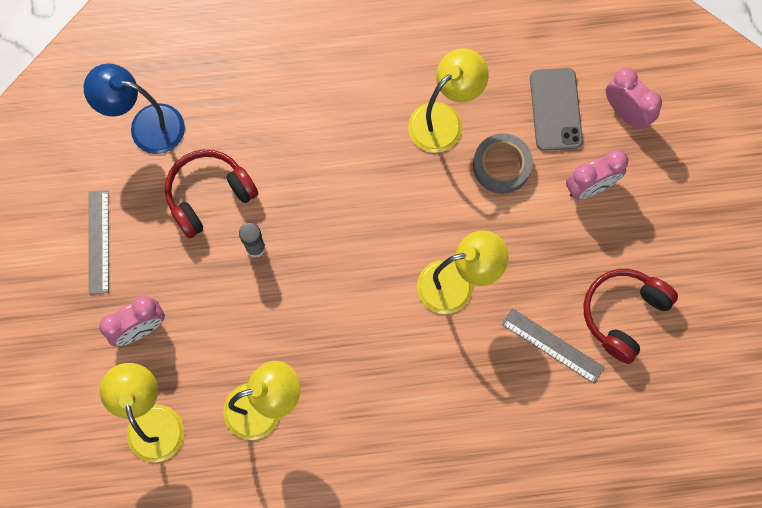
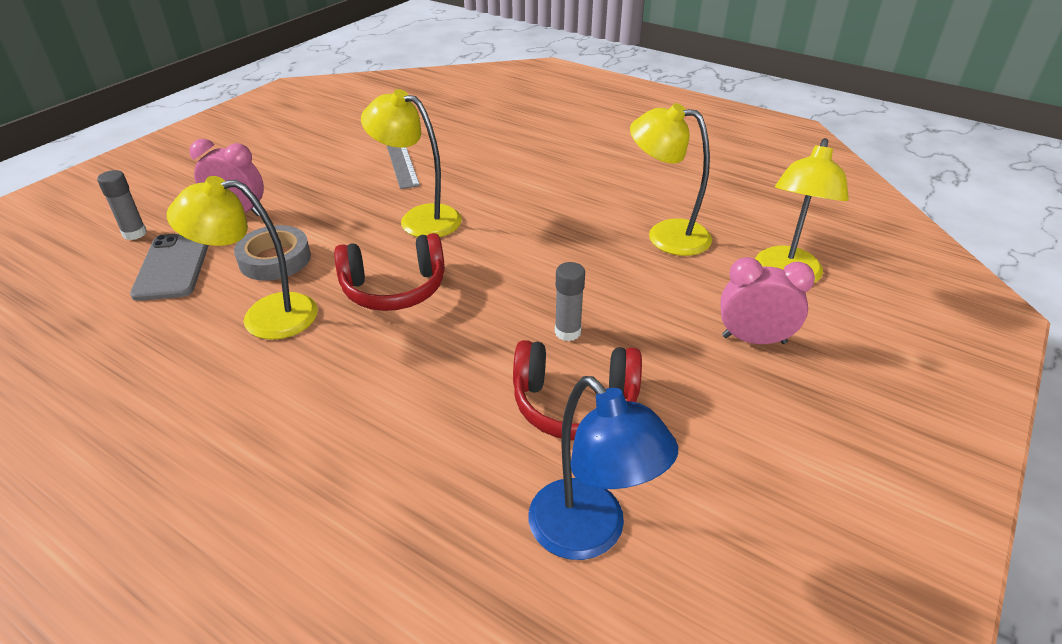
camera: 140 degrees left, 35 degrees down
grey ruler [89,190,109,294] -> none
grey phone [530,68,583,151] -> grey phone turned 45 degrees counterclockwise [130,234,209,301]
red headphones [583,269,678,364] -> red headphones moved to [334,233,445,311]
pink clock [606,67,662,129] -> grey glue stick [97,170,147,240]

